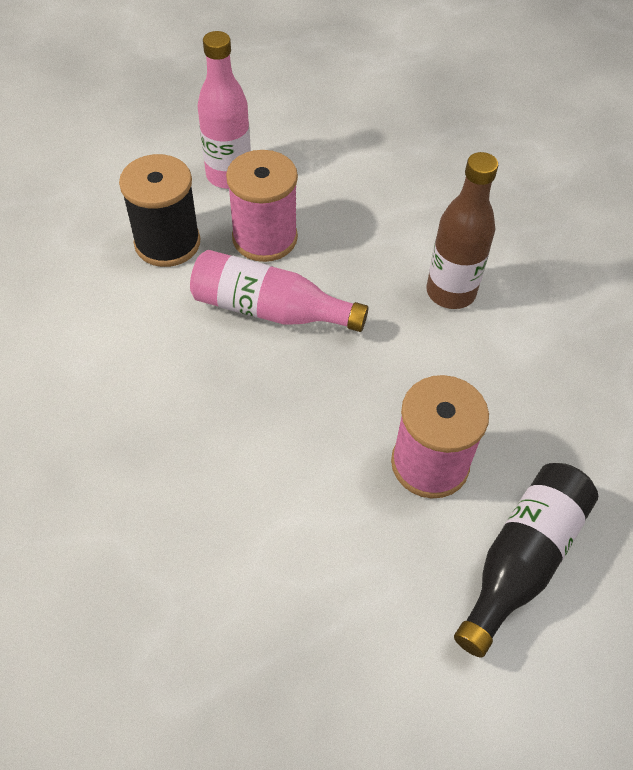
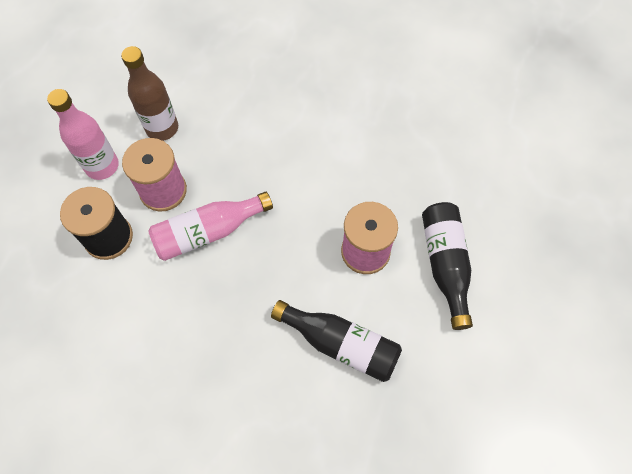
camera: 40 degrees left, 10 degrees up
brown bottle [427,152,498,309] -> brown bottle moved to [121,46,178,141]
none -> black bottle [271,300,402,382]

